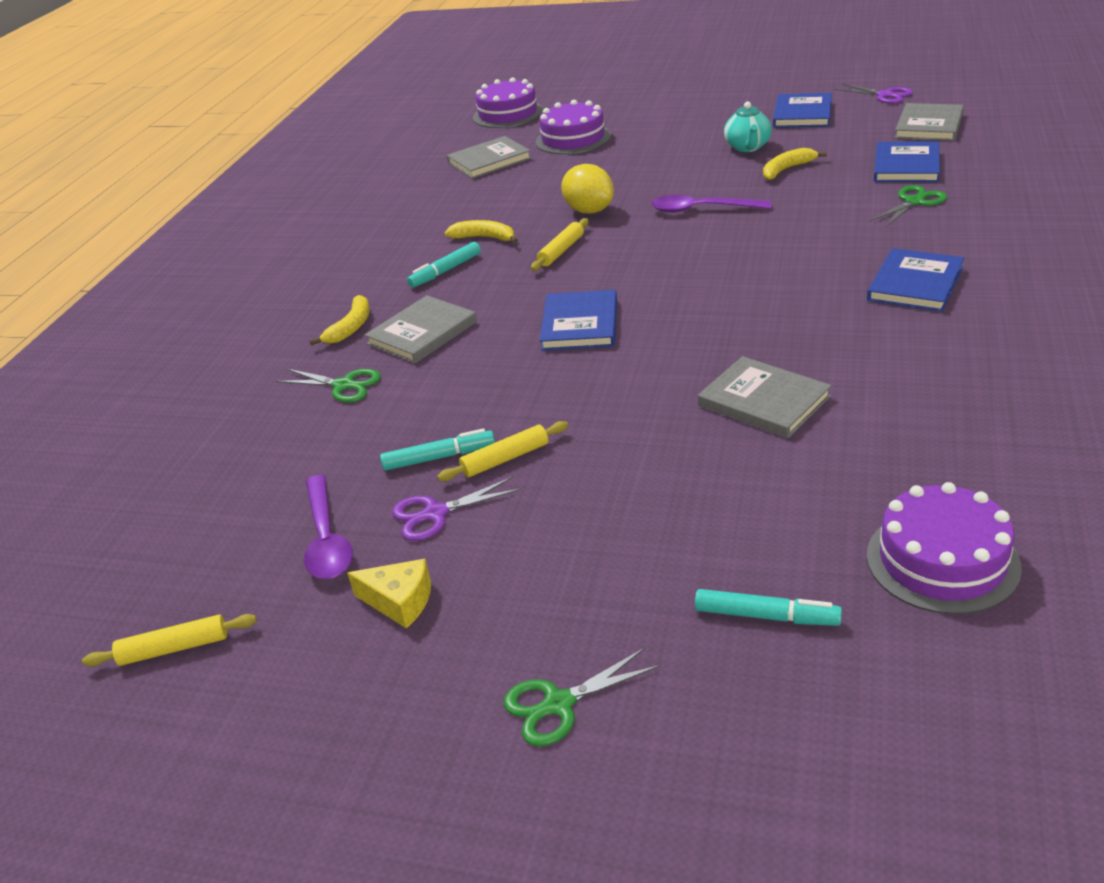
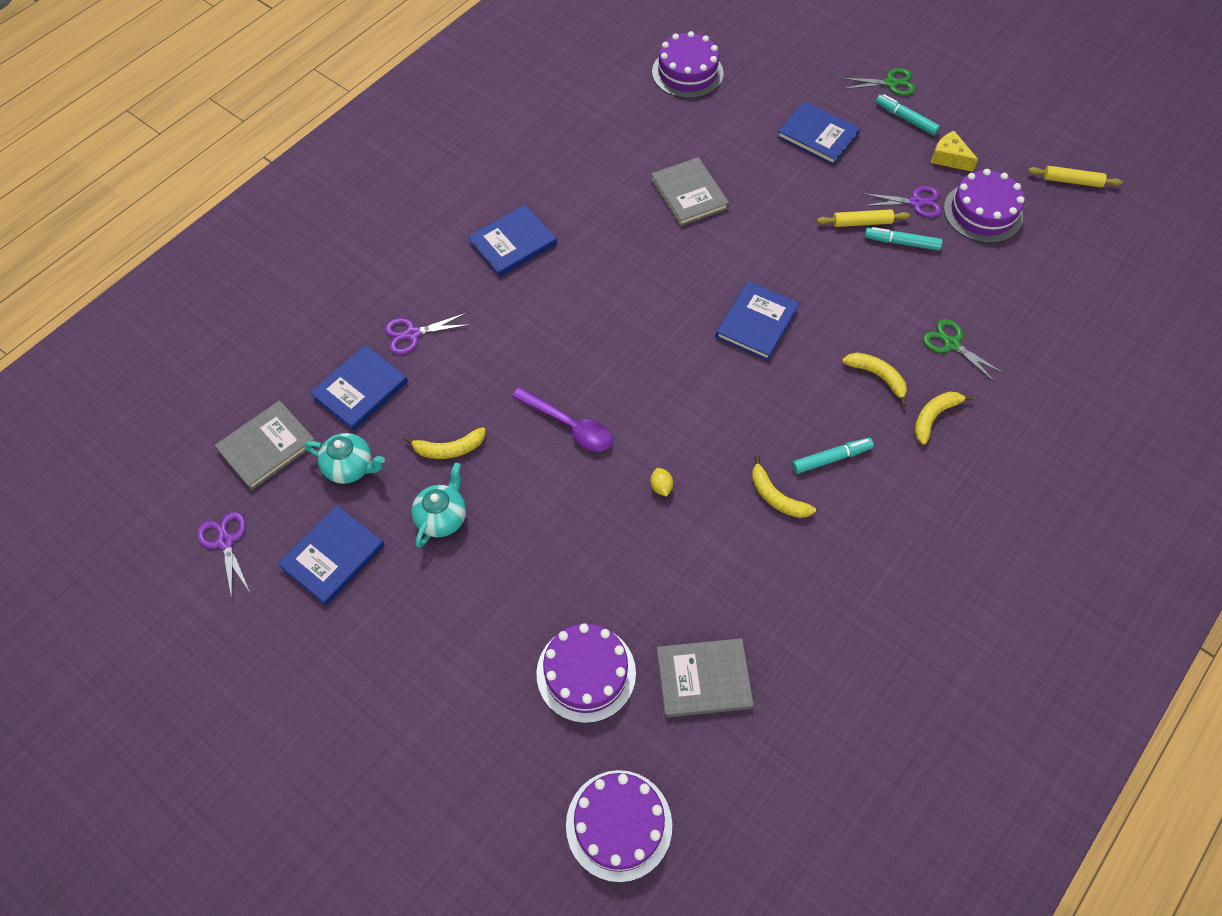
camera: 160 degrees left, 25 degrees up
purple spoon [304,475,353,579] -> purple cake [944,169,1025,243]
grey book [364,295,477,364] -> yellow banana [842,353,907,407]
yellow rolling pin [531,218,589,271] -> none
yellow lemon [561,164,614,214] -> yellow lemon [650,468,673,497], size x0.45
turquoise marker [695,589,842,626] -> turquoise marker moved to [876,94,940,135]
green scissors [870,185,947,227] -> purple scissors [385,313,470,354]
none -> turquoise teapot [305,433,385,484]
none -> blue book [777,101,860,165]

